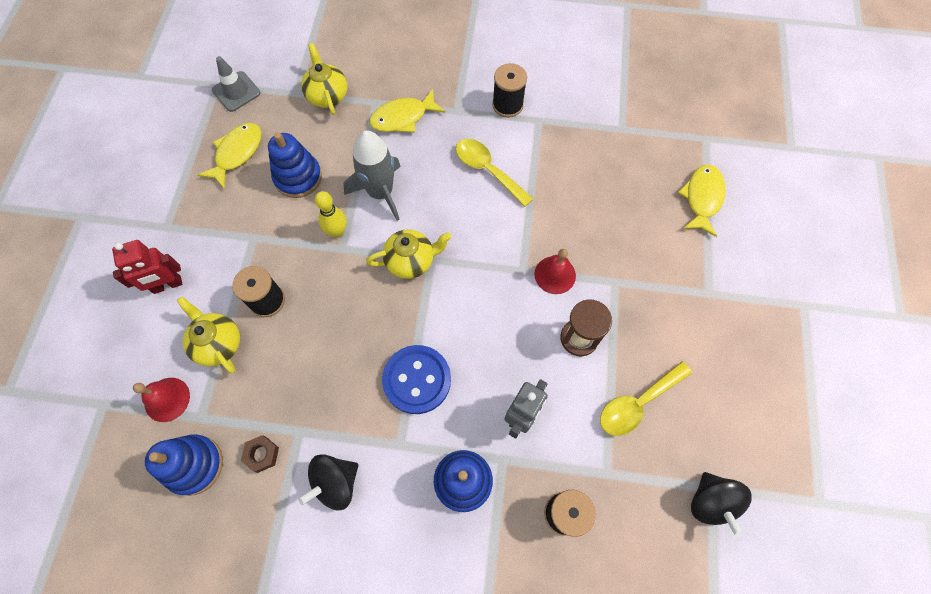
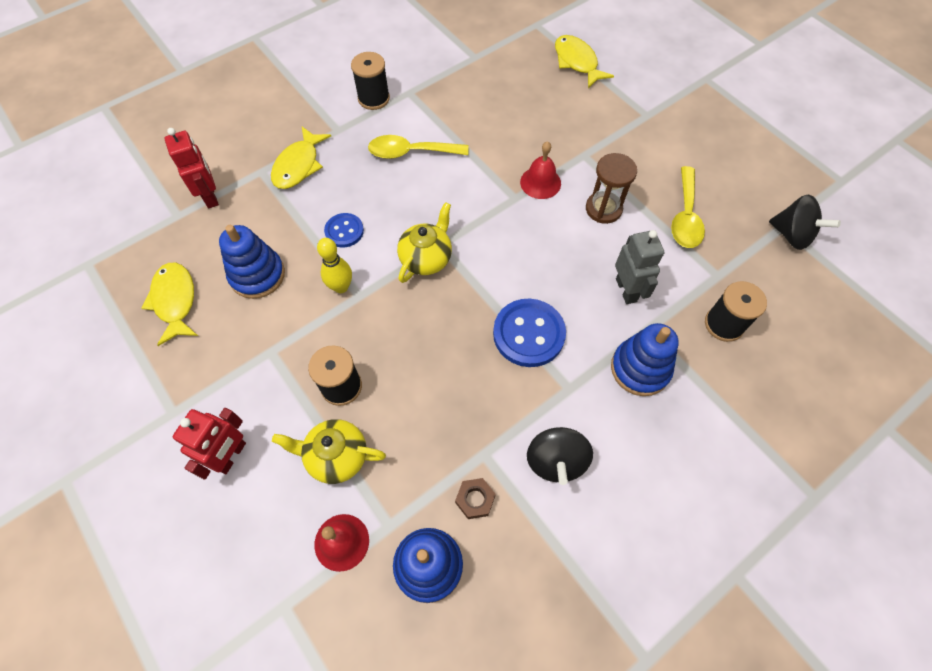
camera: 45 degrees left, 5 degrees down
grey traffic cone [212,56,260,112] -> none
yellow teapot [301,43,347,115] -> red robot [164,128,219,208]
grey rocket [343,131,401,221] -> blue button [324,213,364,248]

